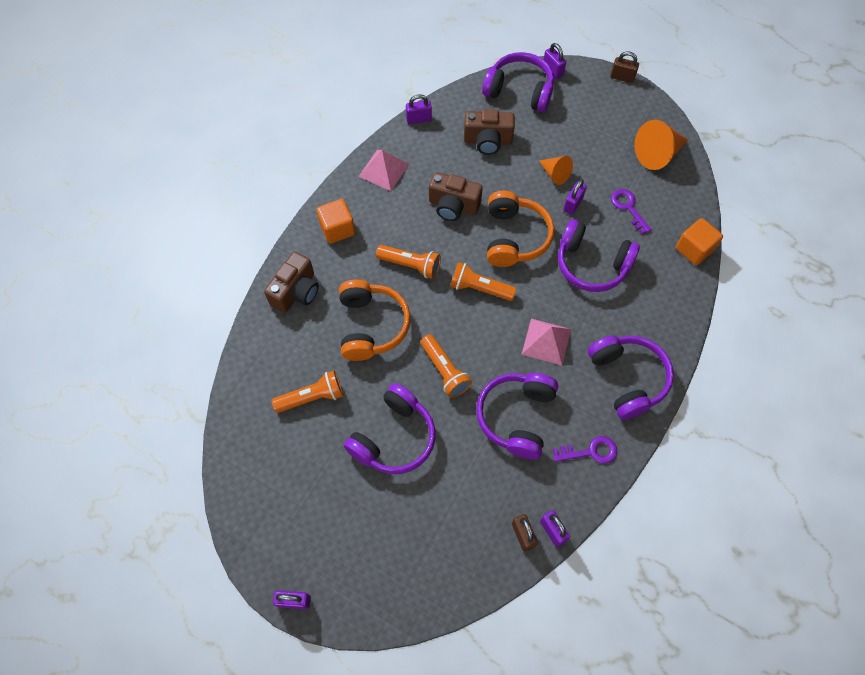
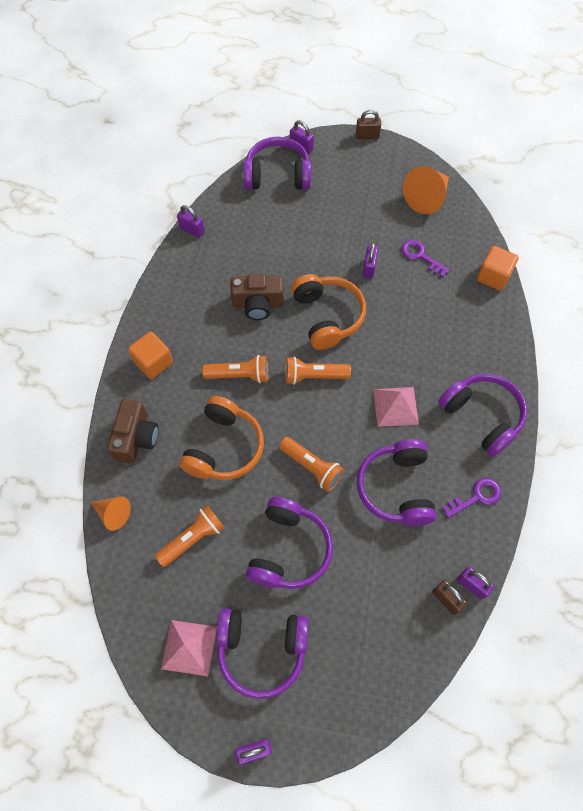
camera: 20 degrees left, 0 degrees up
orange headphones [339,280,411,361] -> orange headphones turned 45 degrees clockwise [179,396,264,480]
pink pyramid [358,150,409,191] -> pink pyramid moved to [161,620,217,676]
purple padlock [406,94,432,124] -> purple padlock turned 60 degrees clockwise [177,205,204,238]
brown camera [464,109,515,155] -> none
orange cone [539,156,573,185] -> orange cone moved to [91,497,131,531]
purple headphones [558,219,640,292] -> purple headphones moved to [216,608,309,699]

